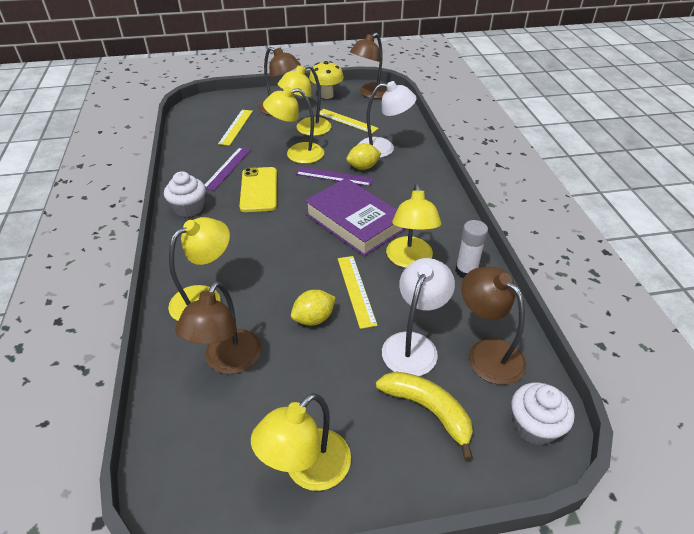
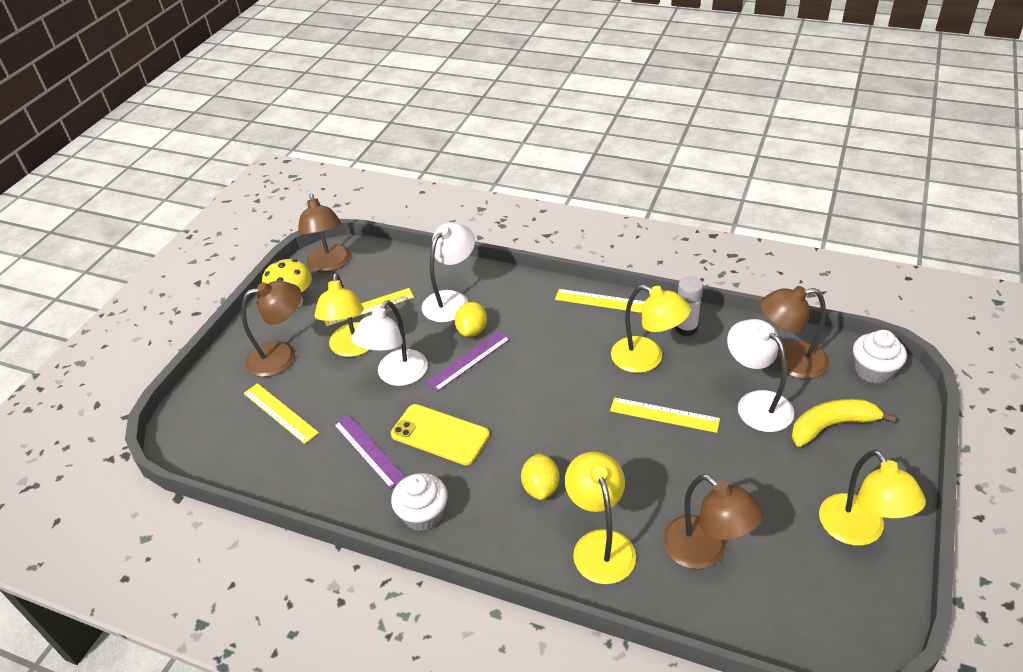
camera: 55 degrees left, 0 degrees up
yellow lamp [263,87,324,164] -> white lamp [352,300,428,386]
yellow lemon [291,290,336,326] -> yellow lemon moved to [521,453,560,500]
purple book [305,178,405,256] -> none
none -> yellow ruler [555,289,645,313]

